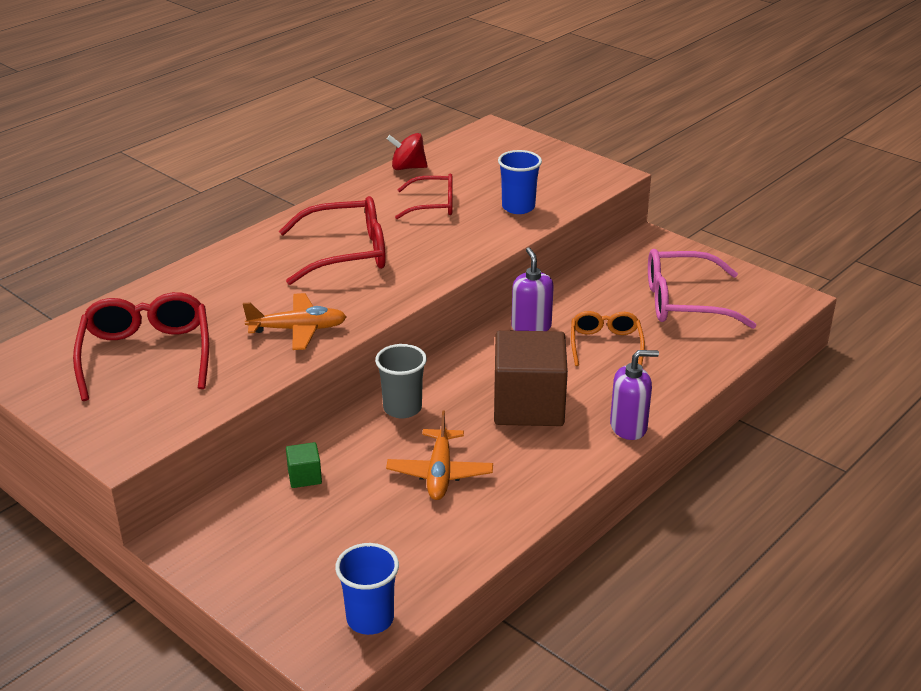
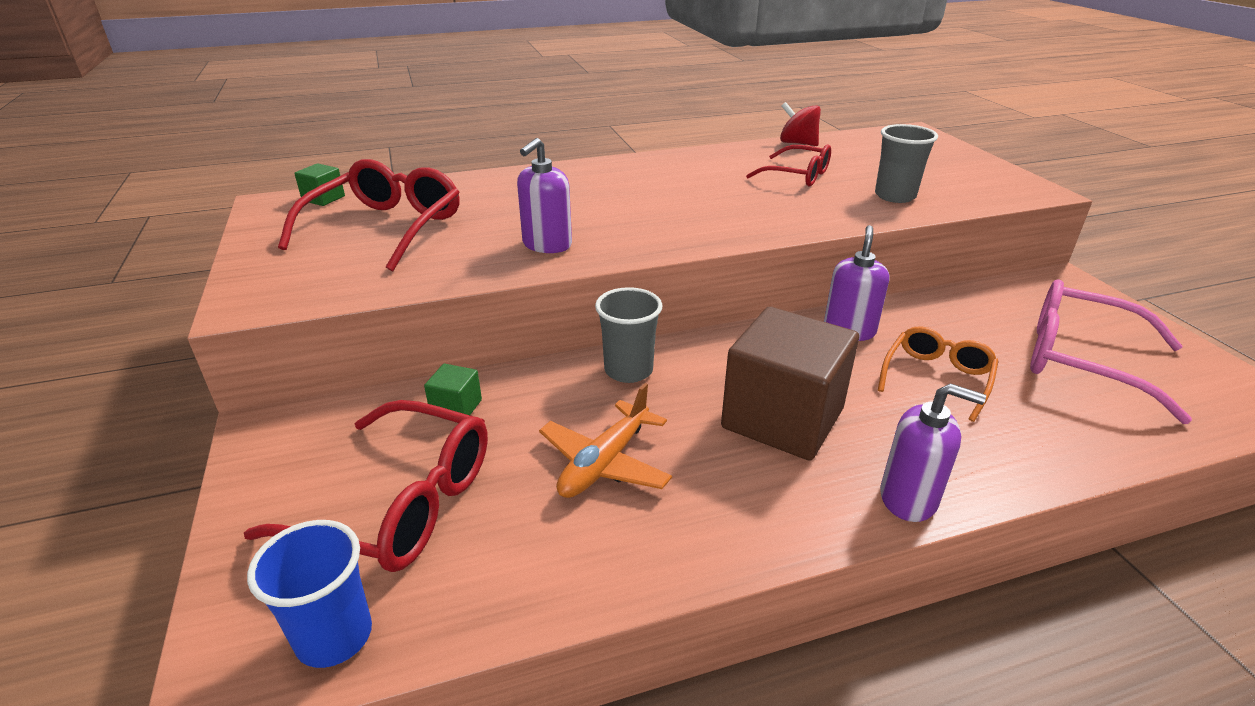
camera: 30 degrees right, 0 degrees up
orange plane [243,293,346,350] -> purple soap dispenser [517,138,572,253]
red glasses [279,196,386,285] -> red glasses moved to [244,400,488,572]
blue cup [498,150,542,214] -> grey cup [875,124,938,203]
none -> green cube [294,163,345,206]

